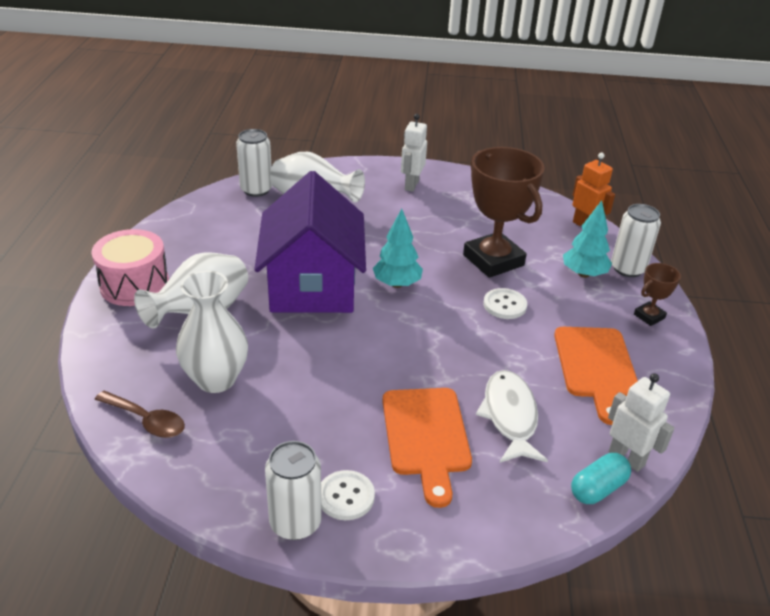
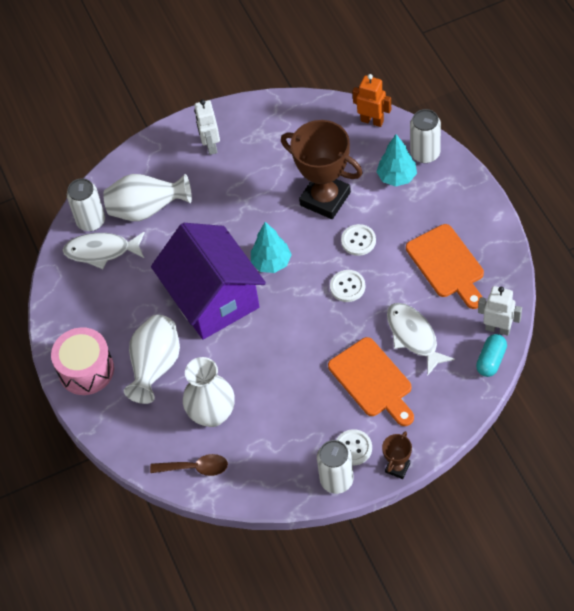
camera: 20 degrees left, 20 degrees up
brown trophy [634,263,681,326] -> brown trophy moved to [382,431,412,479]
none -> white fish [63,232,145,269]
none -> white button [330,270,365,302]

